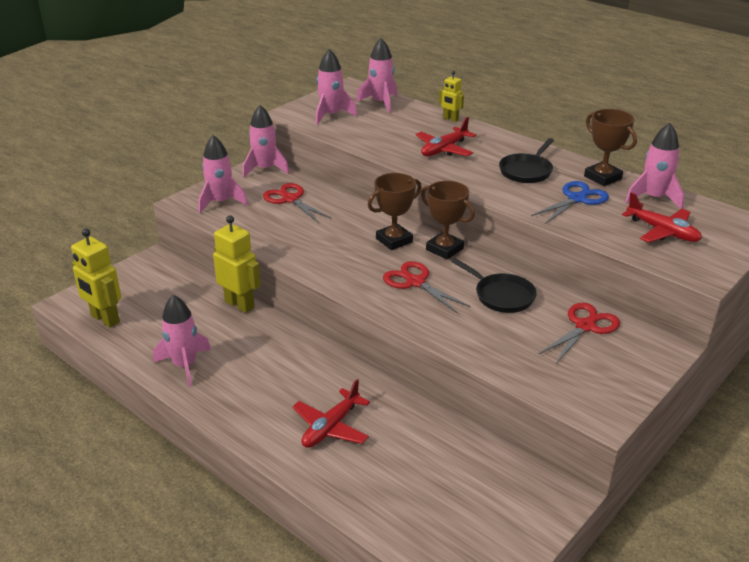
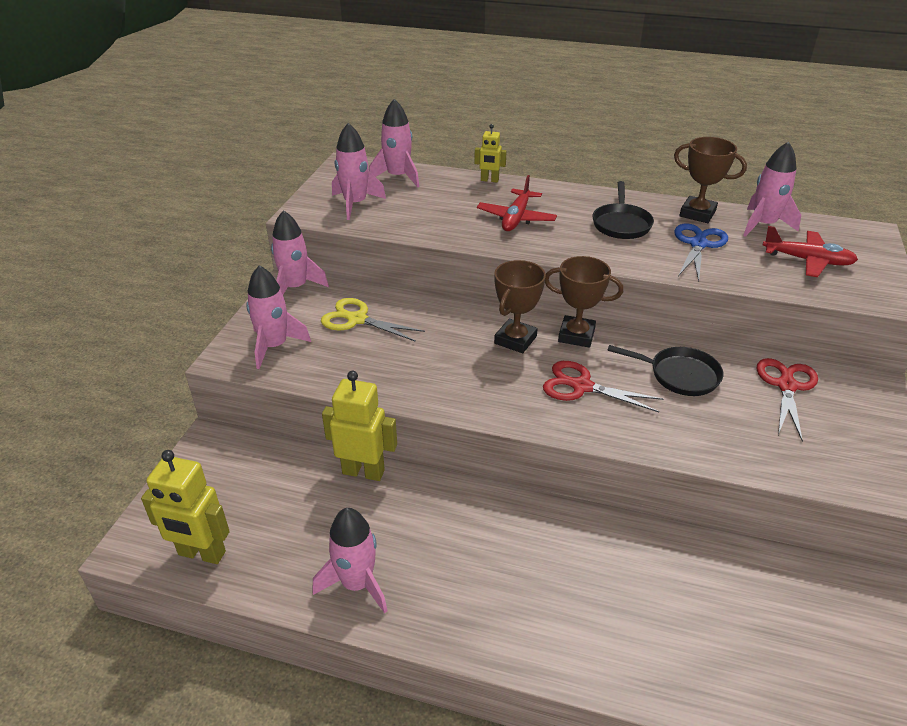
camera: 25 degrees left, 5 degrees up
red scissors [263,183,331,222] -> yellow scissors [321,298,425,342]
red plane [292,379,370,448] -> none

